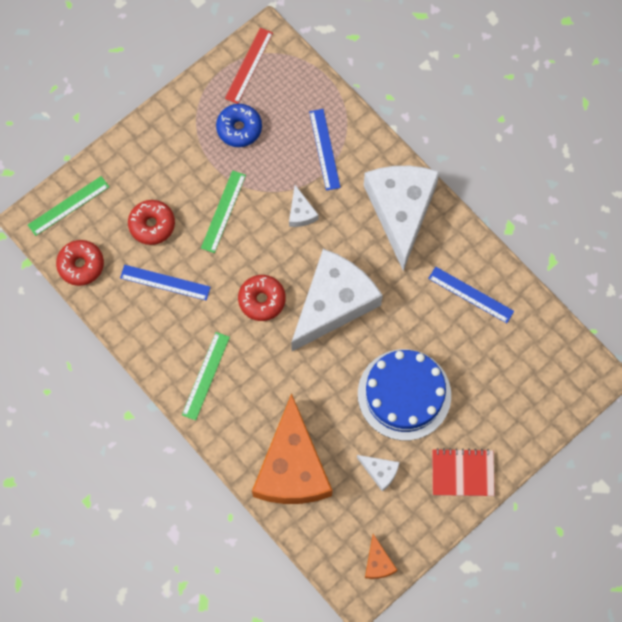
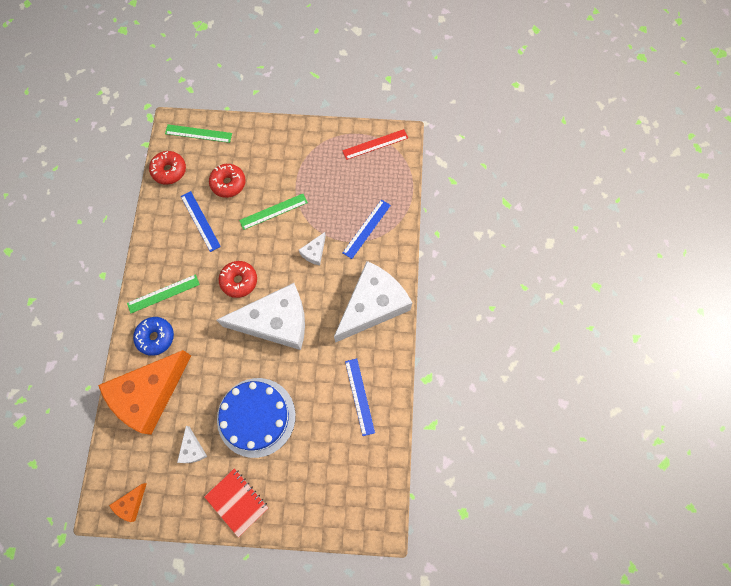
camera: 45 degrees right, 0 degrees up
blue donut [216,104,262,147] -> blue donut moved to [133,317,174,356]

